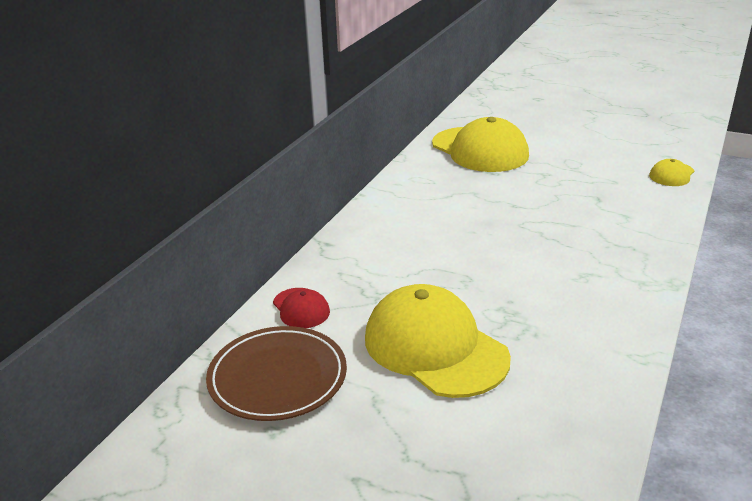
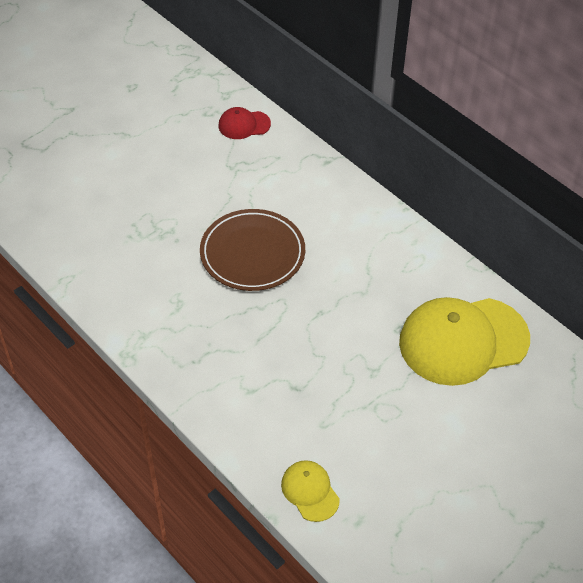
camera: 110 degrees right, 20 degrees up
brown plate [206,326,347,421] -> brown plate moved to [200,209,305,291]
yellow cap [365,284,511,398] -> none

